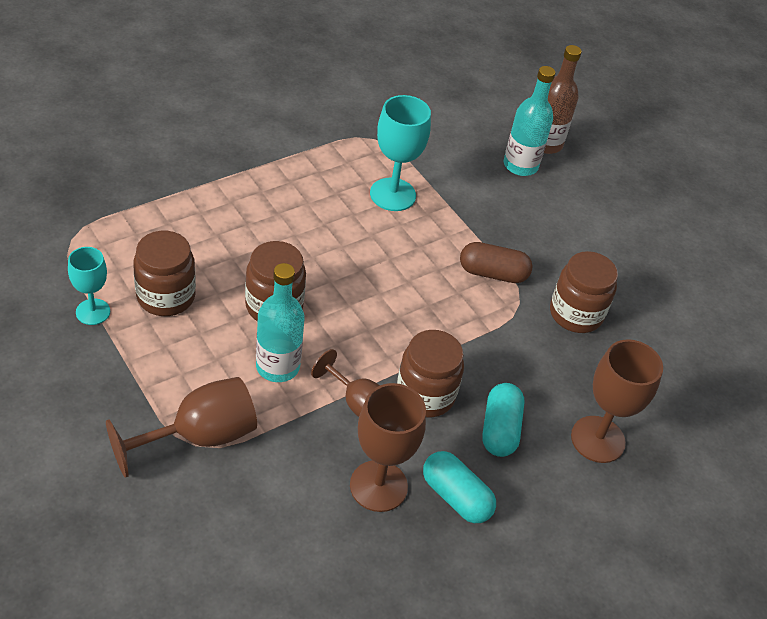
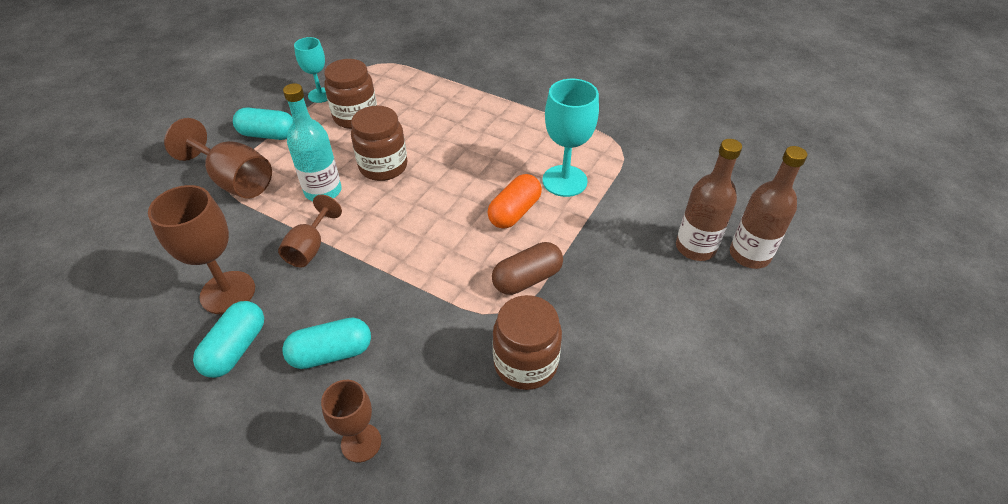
camera: 70 degrees right, 0 degrees up
brown jar [397,330,464,418] -> none
brown capsule [460,242,533,283] -> brown capsule turned 75 degrees clockwise [492,242,563,295]
turquoise bottle [504,66,555,176] -> brown bottle [676,139,742,261]
brown goblet [571,339,663,463] -> brown goblet [321,380,381,462], size x0.63
none -> turquoise capsule [233,108,293,140]
none -> orange capsule [487,174,542,229]

